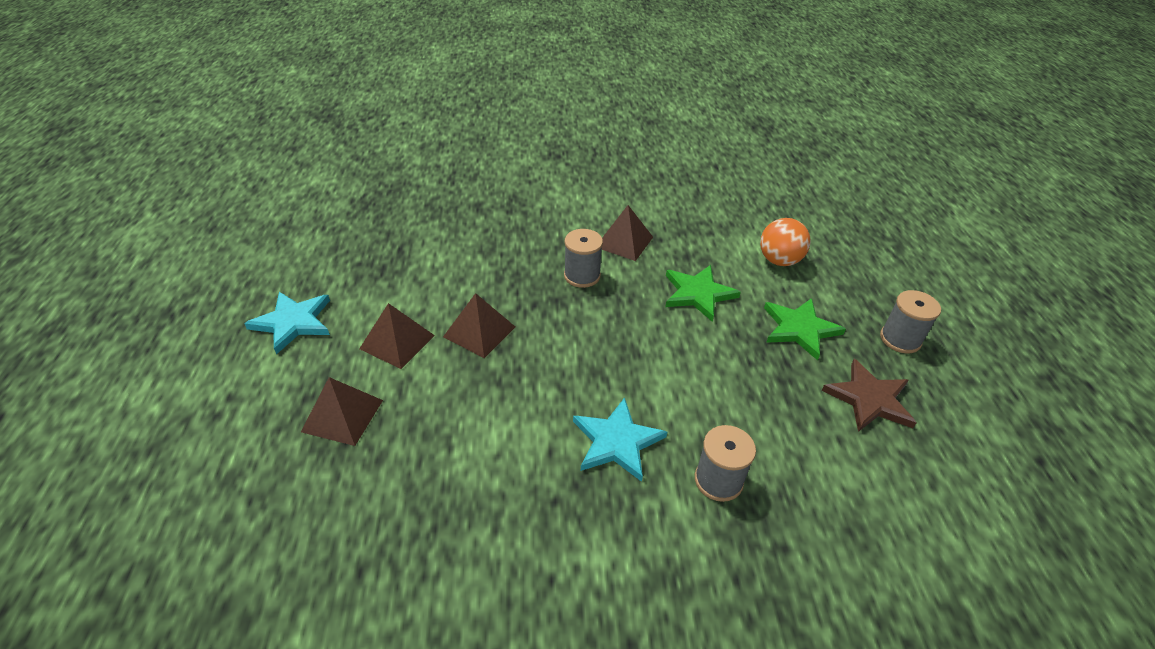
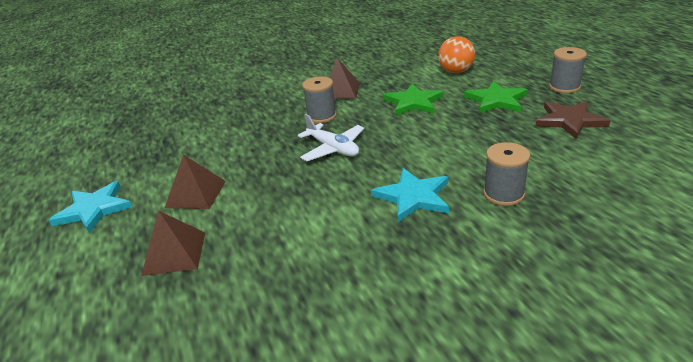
camera: 15 degrees left, 10 degrees down
brown pyramid [443,293,515,358] -> none
none -> white plane [298,114,364,161]

